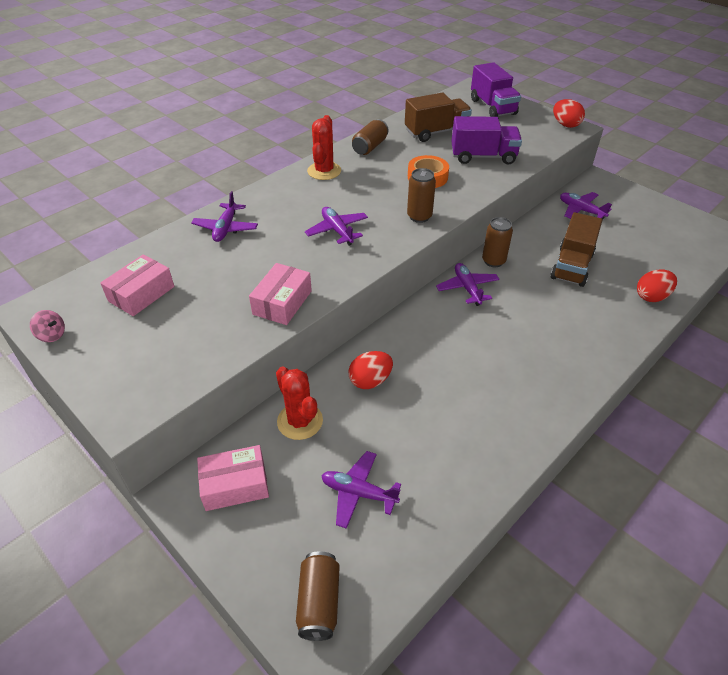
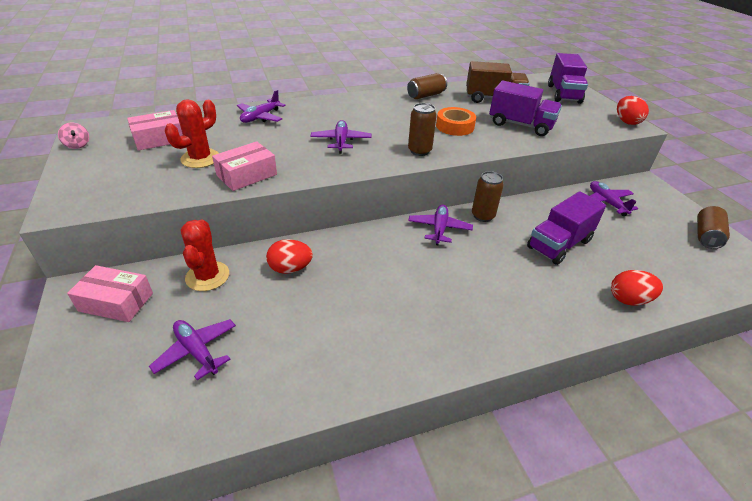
camera: 25 degrees right, 5 degrees down
brown can [296,551,340,641] -> brown can moved to [697,206,730,249]
red cactus [307,115,341,180] -> red cactus moved to [165,99,219,168]
brown truck [550,212,602,287] -> purple truck [527,191,606,265]

